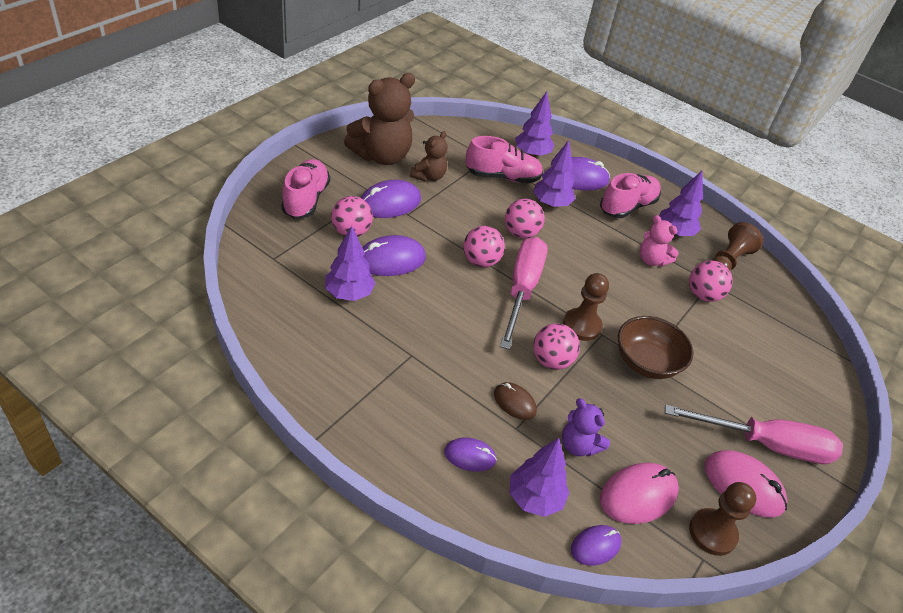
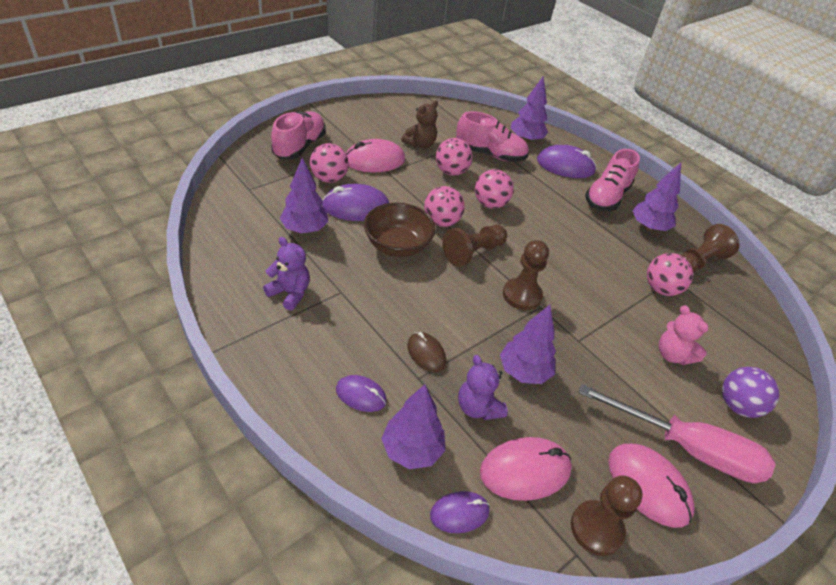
camera: 15 degrees right, 0 degrees up
brown teddy bear [344,73,415,165] -> none
purple mouse [360,180,421,218] -> pink mouse [346,139,405,172]
pink screwdriver [500,237,548,350] -> brown pawn [442,225,507,267]
purple tree [533,140,575,208] -> purple tree moved to [500,305,556,384]
pink ball [533,323,580,370] -> pink ball moved to [436,138,473,176]
pink shoe [600,173,661,218] -> pink shoe turned 150 degrees clockwise [585,149,640,211]
brown bowl [618,316,694,379] -> brown bowl moved to [364,203,436,257]
pink teddy bear [640,215,679,267] -> pink teddy bear moved to [659,305,708,365]
none -> purple teddy bear [263,237,310,311]
none -> purple ball [722,367,779,418]

